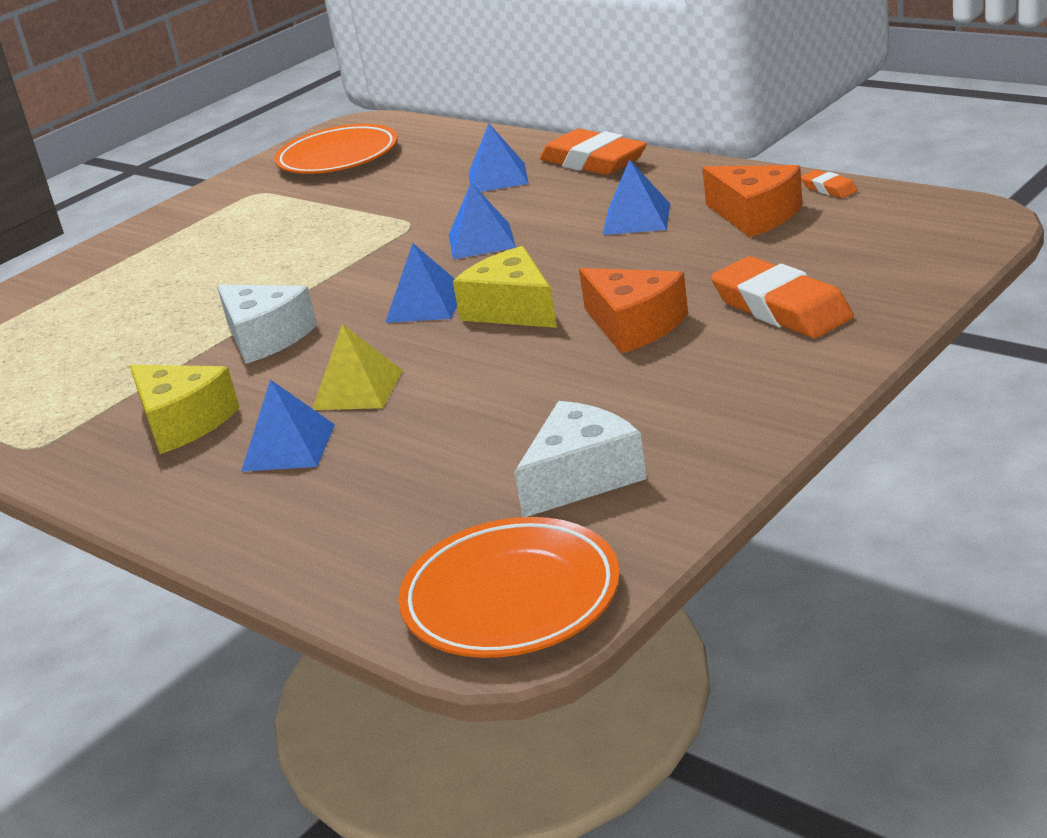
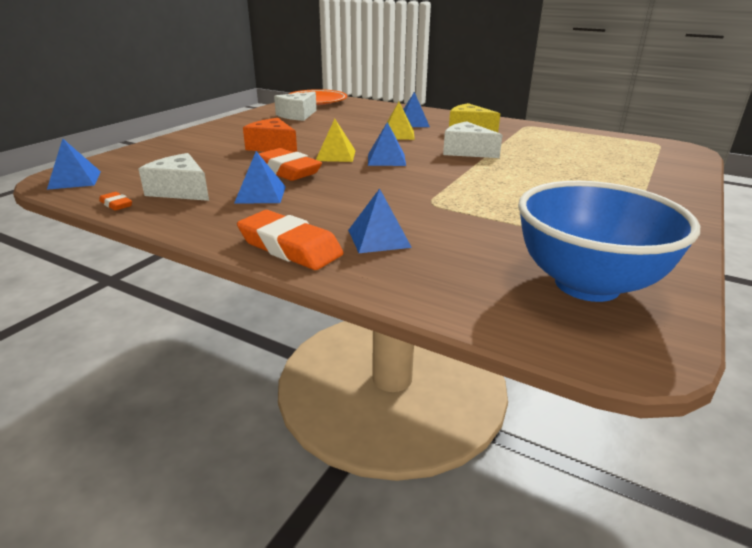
camera: 165 degrees right, 0 degrees up
orange plate [274,124,398,174] -> blue bowl [518,181,700,302]
blue pyramid [449,182,516,260] -> blue pyramid moved to [47,138,101,190]
yellow cheese [453,246,557,328] -> yellow pyramid [316,119,356,162]
orange cheese [702,165,803,237] -> white cheese [139,153,209,201]
orange eraser [711,256,854,338] -> orange eraser moved to [258,148,322,181]

